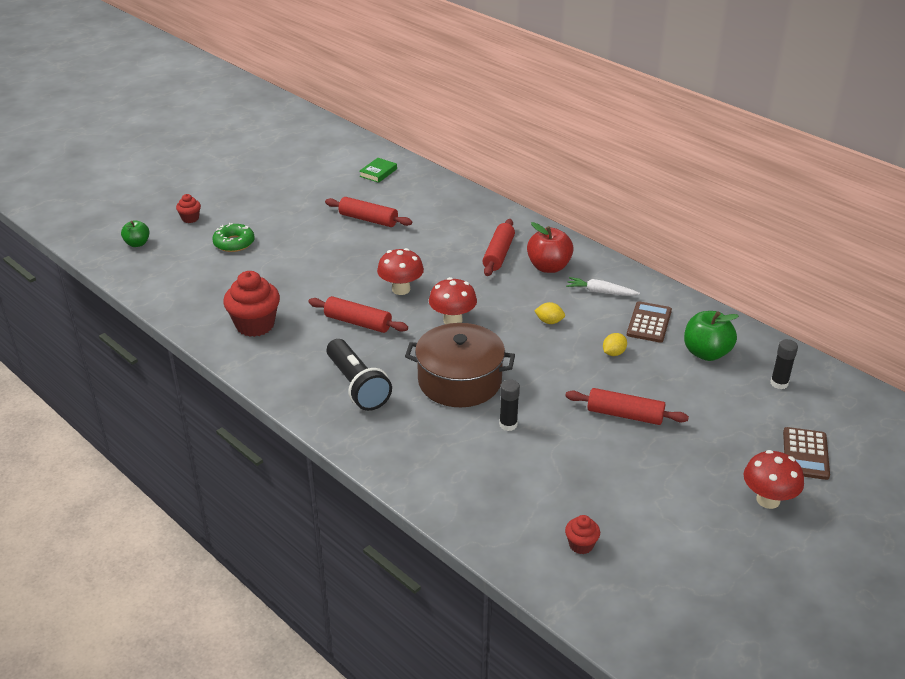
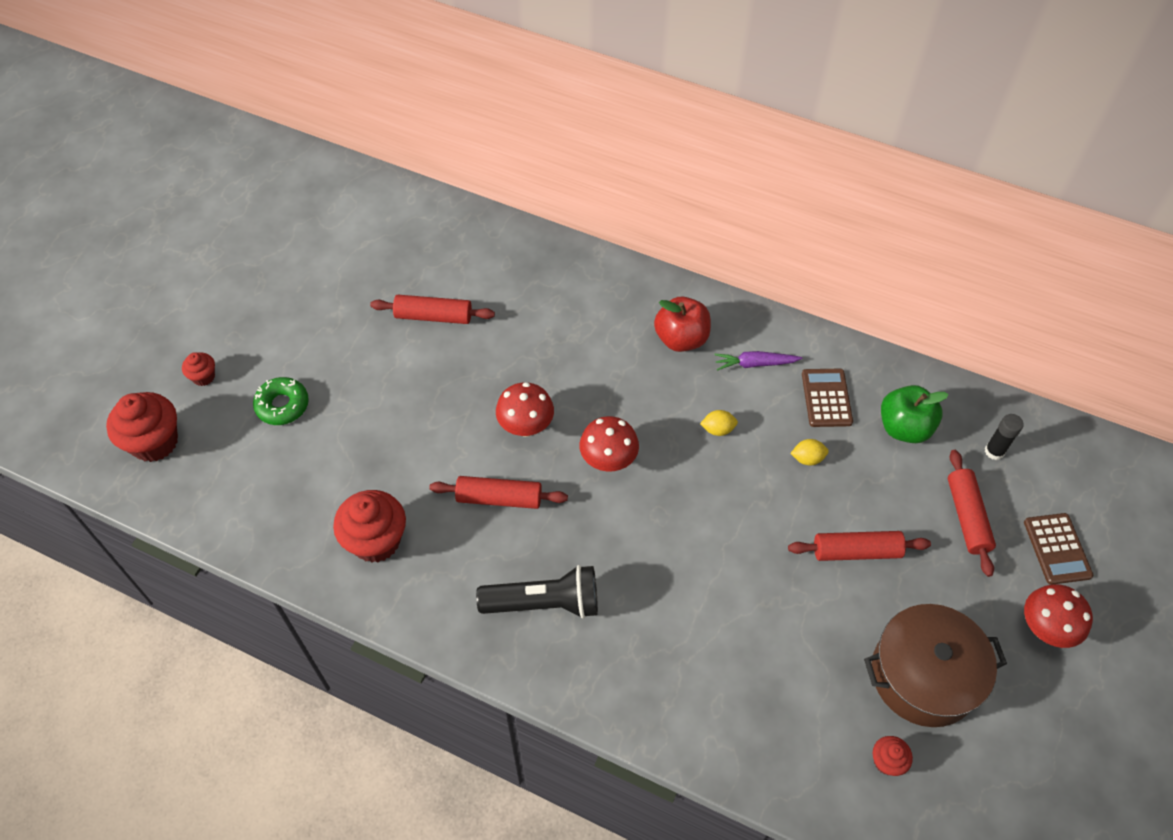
camera: 20 degrees left, 20 degrees up
green apple [121,220,149,247] -> red cupcake [106,392,178,462]
black flashlight [327,339,392,411] -> black flashlight turned 45 degrees counterclockwise [476,565,598,619]
green book [359,158,397,183] -> none
brown pot [405,323,515,407] -> brown pot moved to [864,604,1007,727]
red rolling pin [483,219,515,276] -> red rolling pin moved to [948,450,996,577]
black glue stick [499,379,520,431] -> none
white carrot [566,277,640,296] -> purple carrot [714,351,802,371]
yellow lemon [603,333,627,356] -> yellow lemon turned 60 degrees clockwise [790,439,829,466]

